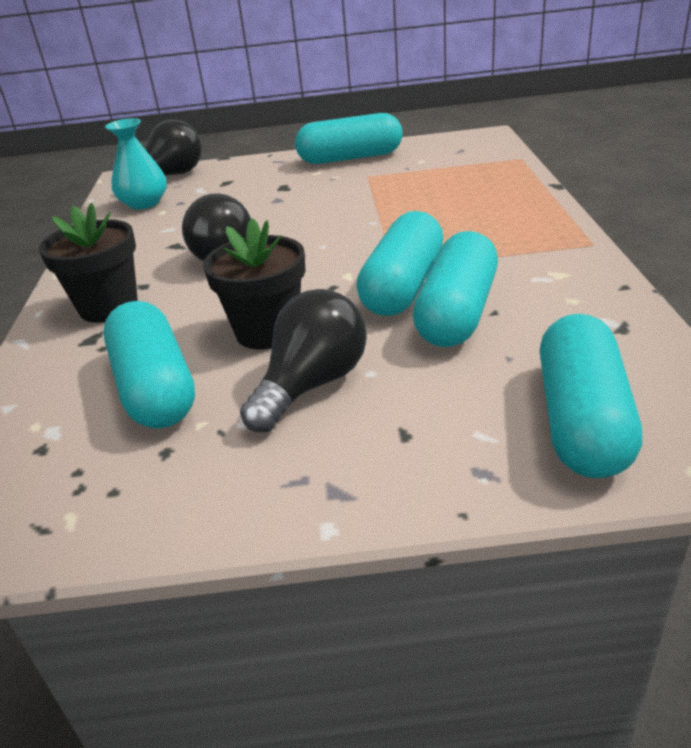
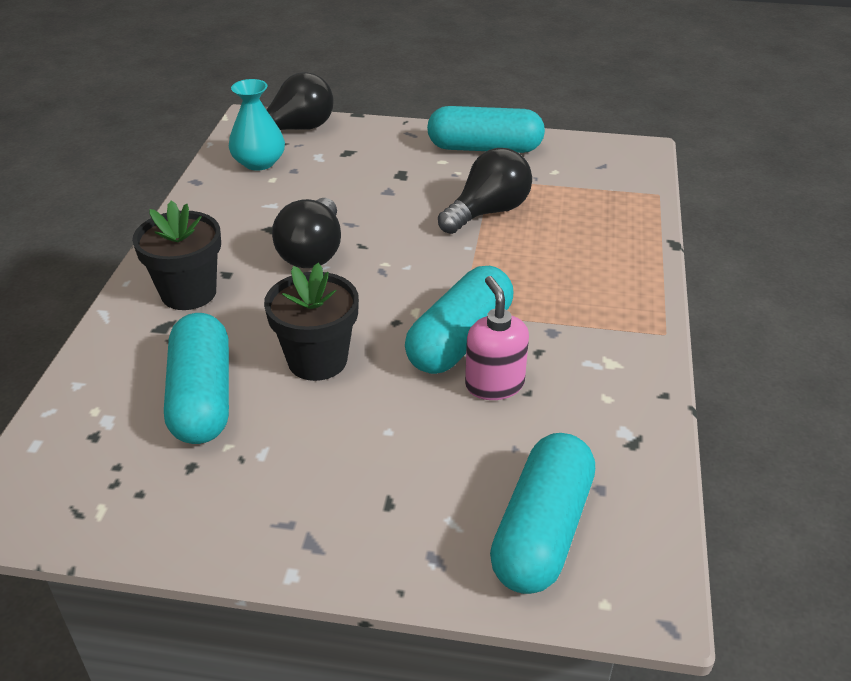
camera: 10 degrees right, 5 degrees up
black light bulb [240,289,367,432] -> black light bulb moved to [438,148,532,234]
turquoise capsule [413,231,498,347] -> pink soap dispenser [465,276,529,400]

